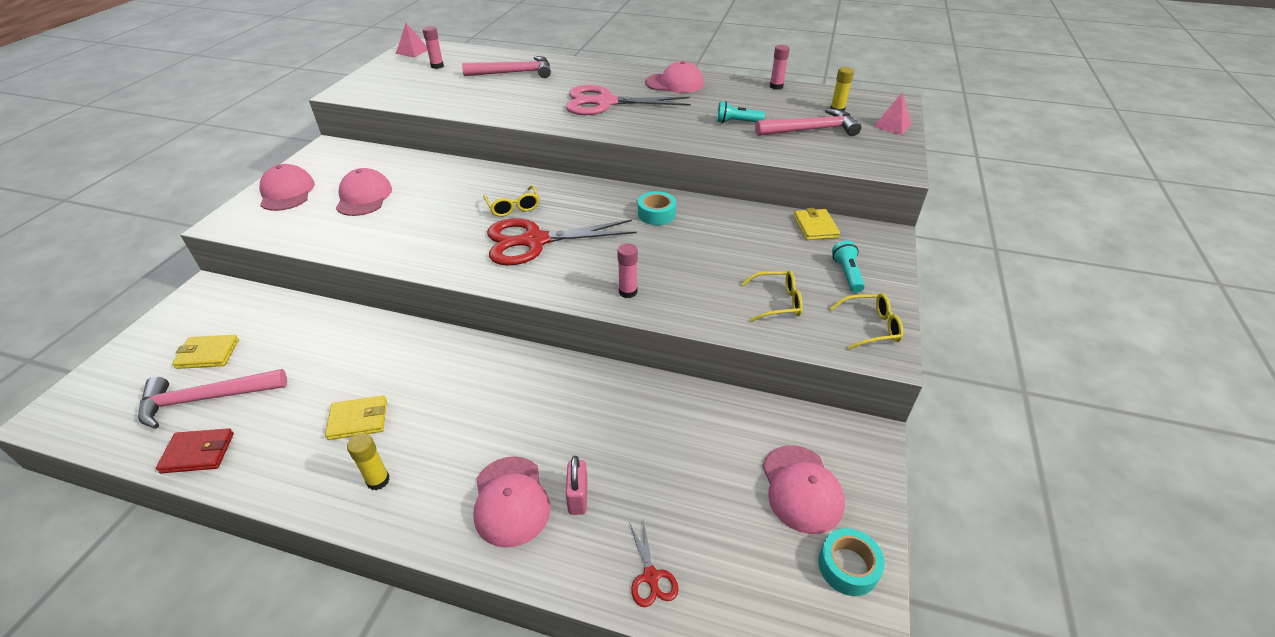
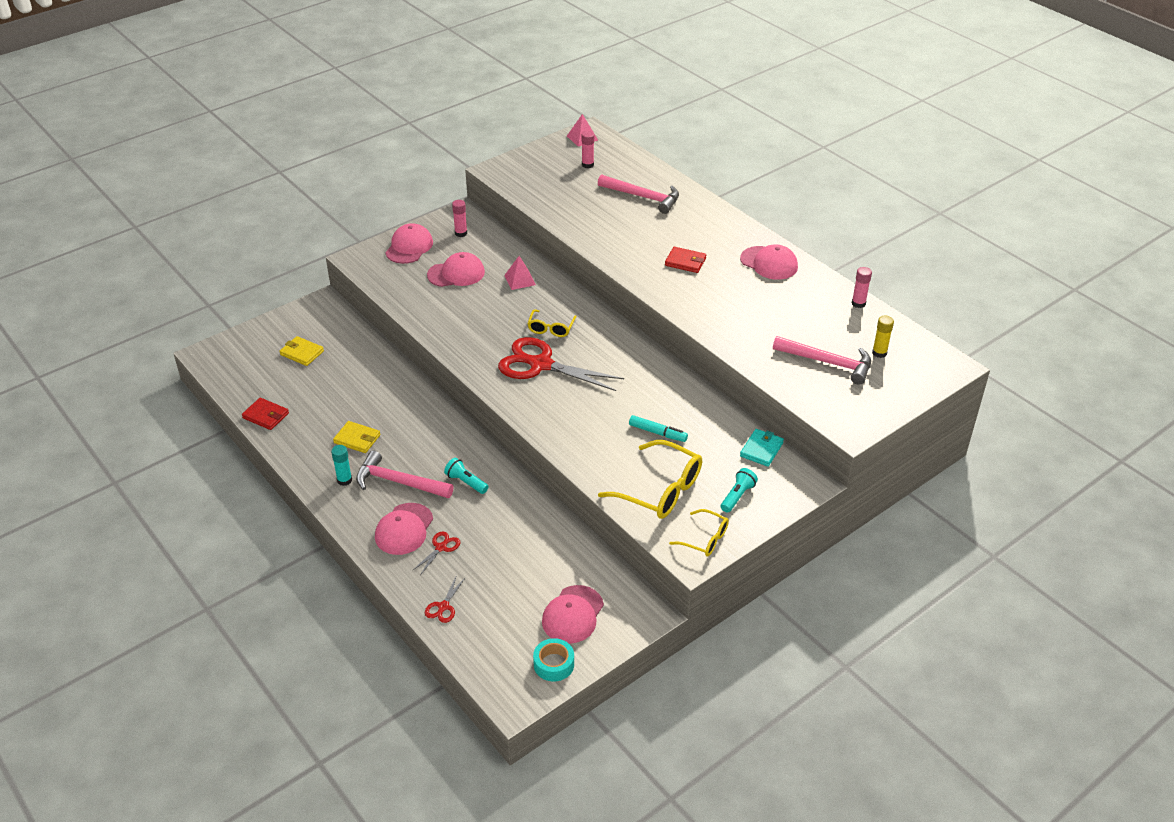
camera: 35 degrees right, 0 degrees up
pink hammer [138,369,287,429] -> pink hammer moved to [356,451,454,498]
pink cap [336,168,392,216] -> pink cap turned 45 degrees clockwise [427,252,485,287]
yellow glue stick [347,433,390,490] -> turquoise glue stick [331,445,352,486]
pink scissors [566,85,690,115] -> red wallet [665,247,706,273]
pink padlock [566,456,588,515] -> red scissors [412,531,460,574]
pink glue stick [617,243,638,298] -> pink glue stick moved to [452,200,467,237]
turquoise tape [638,191,676,225] -> none
turquoise flashlight [717,101,765,123] -> turquoise flashlight moved to [444,458,489,494]
yellow glasses [741,270,803,322] -> yellow glasses [598,440,702,519], size x1.78
yellow wallet [794,208,840,240] -> turquoise wallet [740,429,784,467]
pink pyramid [873,93,912,135] -> pink pyramid moved to [504,256,536,290]
none -> turquoise marker [629,415,688,442]

